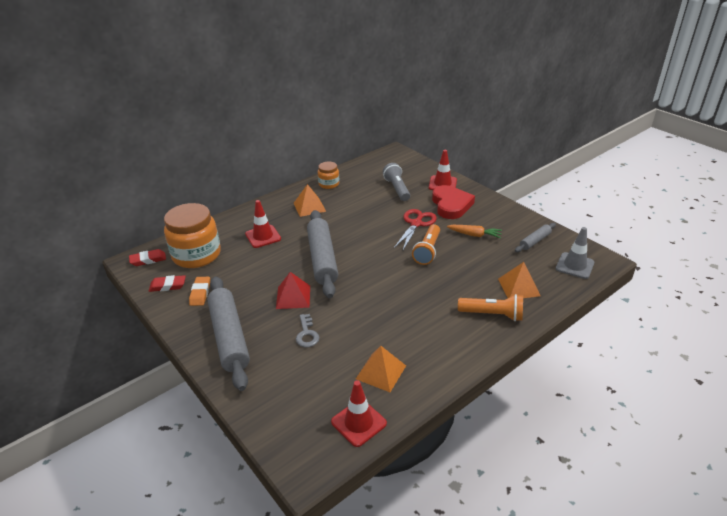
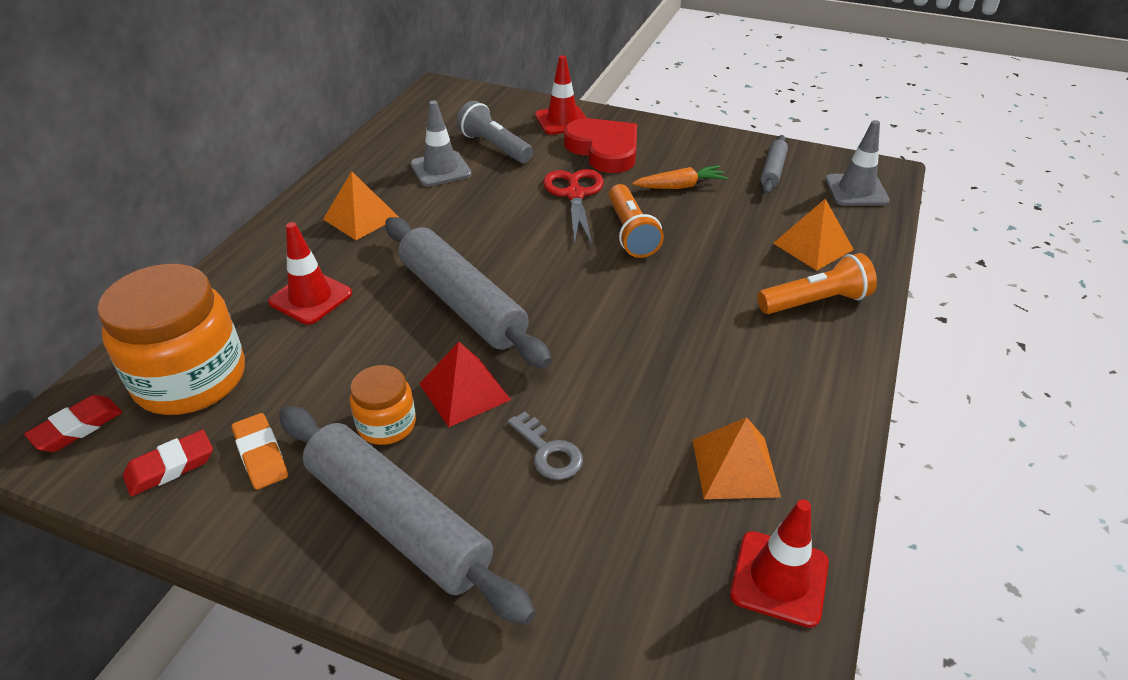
camera: 30 degrees left, 5 degrees up
orange jar [318,161,339,189] -> orange jar moved to [350,365,416,445]
none -> grey traffic cone [411,101,472,187]

